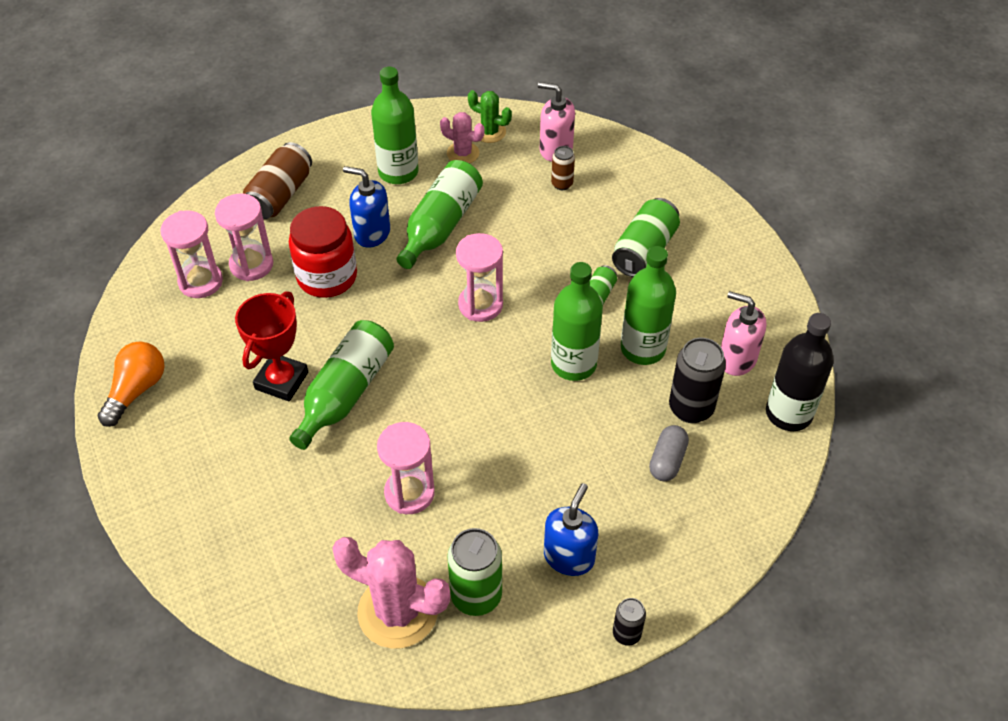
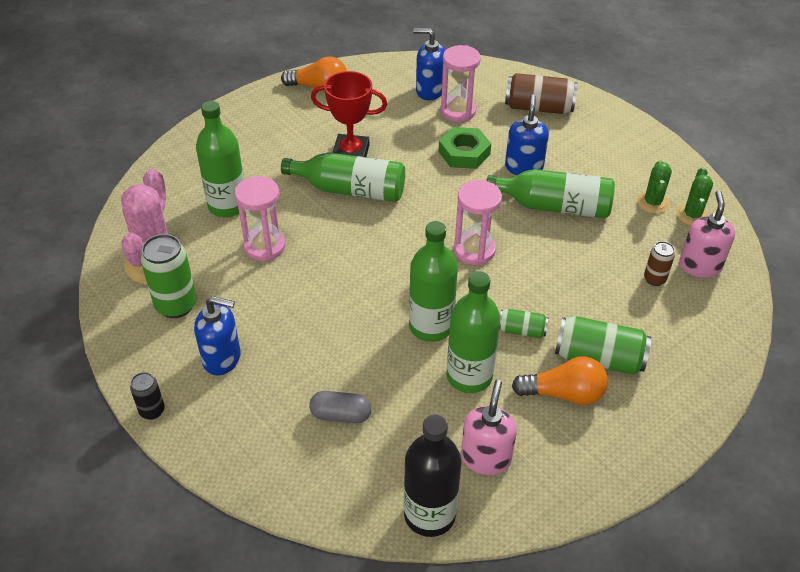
camera: 75 degrees right, 5 degrees down
pink hourglass [161,210,223,298] -> blue soap dispenser [413,28,445,100]
red jar [289,206,357,298] -> green nut [438,127,491,169]
green bottle [371,67,419,184] -> green bottle moved to [196,101,244,217]
pink cactus [440,112,485,163] -> green cactus [637,160,672,213]
black can [669,338,726,423] -> none
none -> orange light bulb [512,356,608,405]

